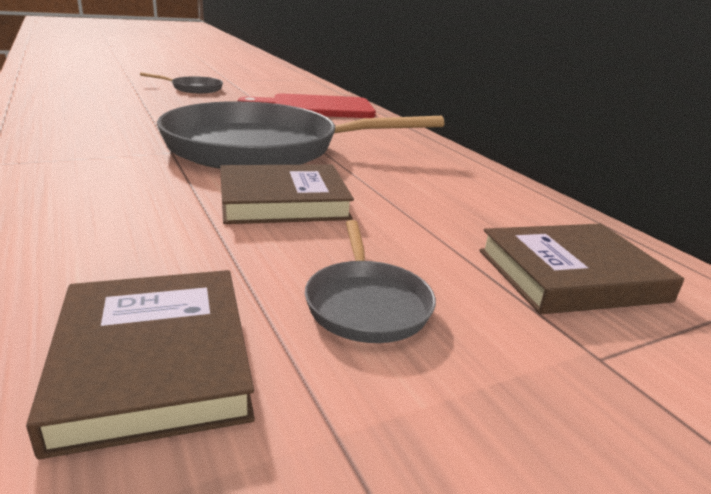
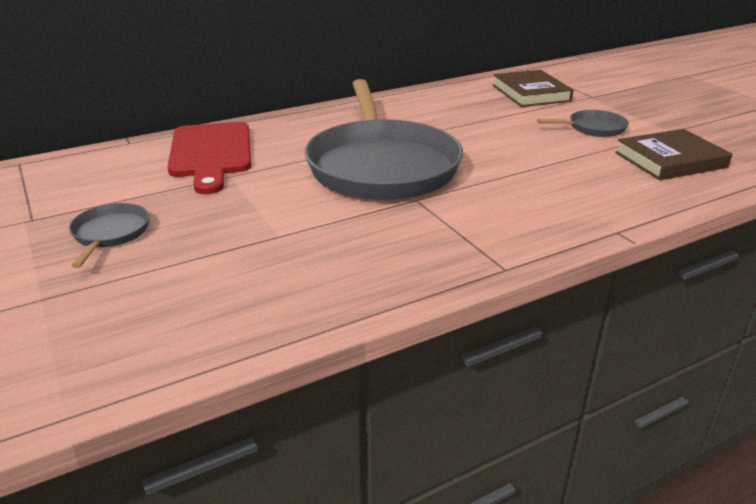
camera: 90 degrees left, 5 degrees up
brown book [220,164,354,224] -> none

